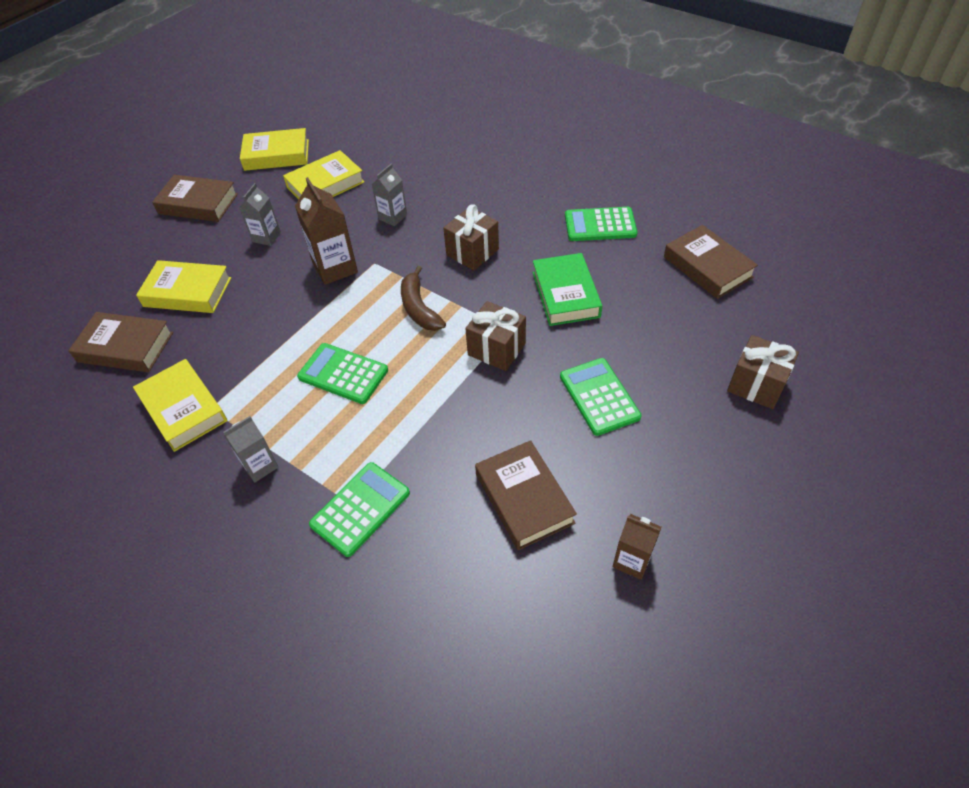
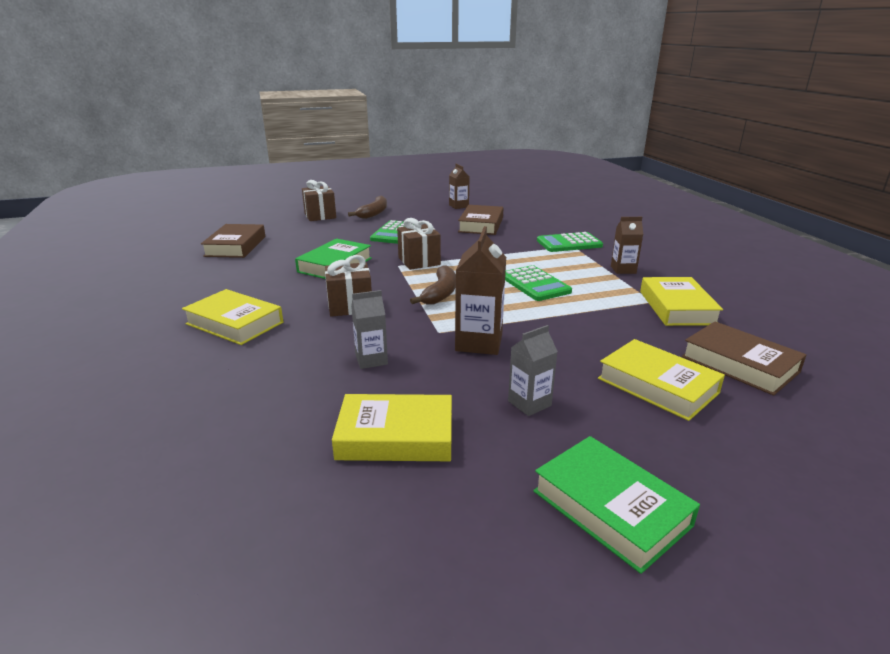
camera: 145 degrees left, 25 degrees down
brown book [152,175,238,222] -> green book [533,436,700,574]
grey carton [224,416,278,482] -> brown carton [611,217,643,274]
yellow book [240,128,309,171] -> yellow book moved to [182,289,283,345]
green calculator [565,207,638,241] -> none
none -> brown banana [348,196,387,219]

